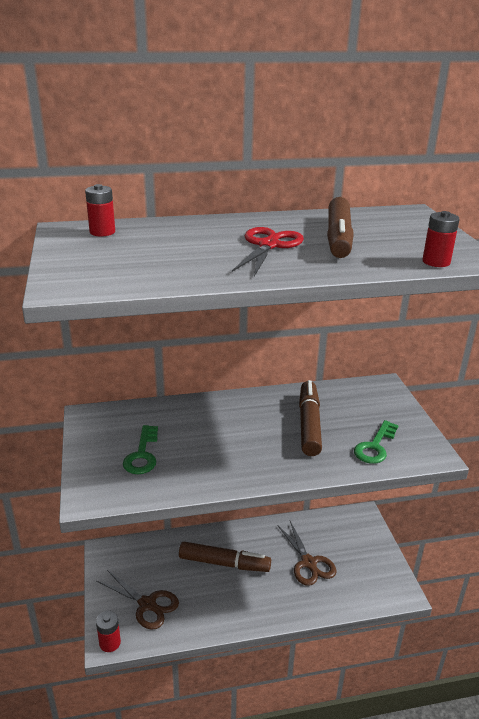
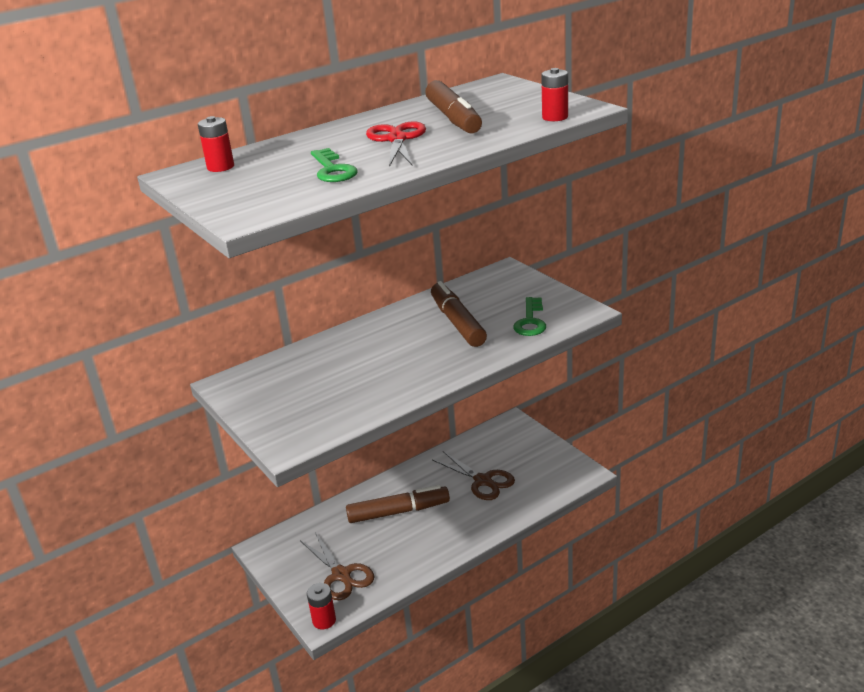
camera: 20 degrees left, 0 degrees up
brown scissors [97,570,179,630] -> brown scissors turned 45 degrees clockwise [301,532,375,600]
green key [123,425,158,474] -> green key moved to [311,148,358,182]

